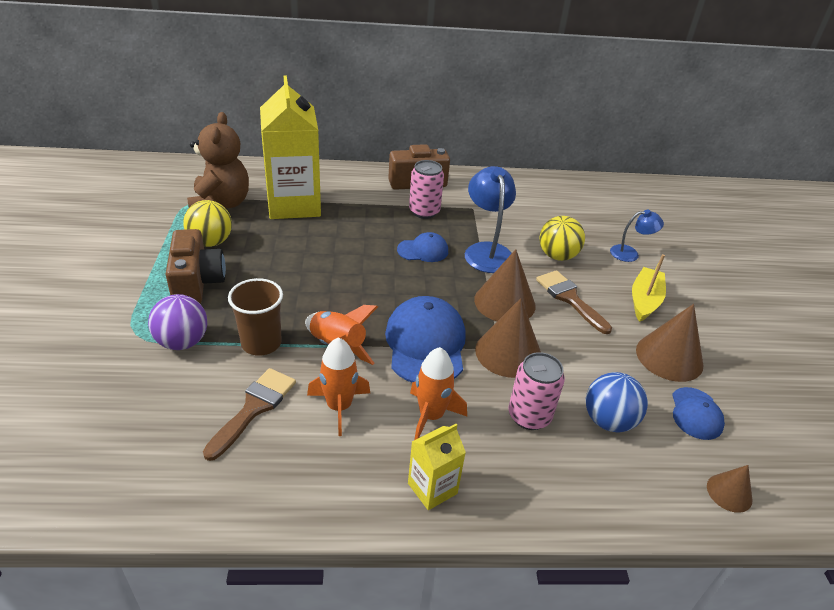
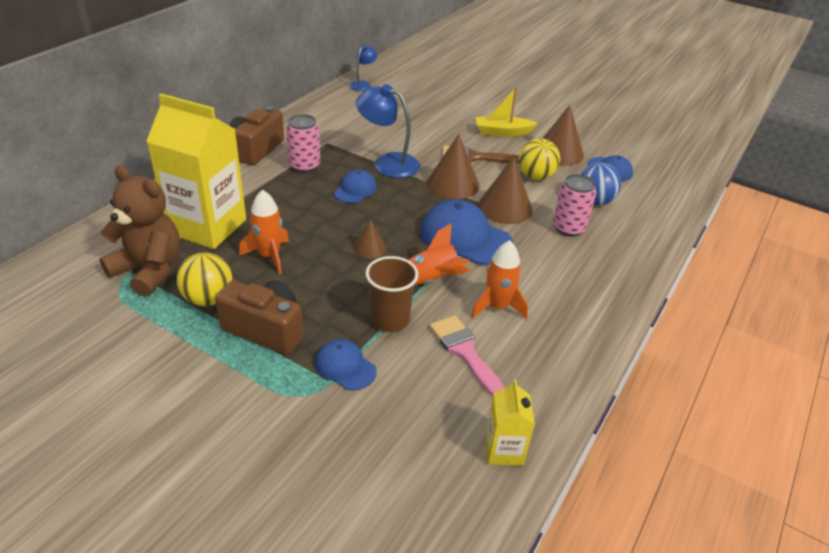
camera: 55 degrees left, 0 degrees up
purple ball [148,294,207,350] -> blue cap [315,339,377,390]
brown brush [203,368,296,461] -> pink brush [430,315,505,396]
yellow carton [408,424,466,510] -> yellow carton moved to [485,379,535,466]
orange rocket [410,347,467,440] -> orange rocket moved to [239,190,289,274]
yellow ball [539,216,585,261] -> yellow ball moved to [519,138,560,180]
blue lamp [610,210,664,262] -> blue lamp moved to [349,44,378,91]
yellow boat [632,254,666,322] -> yellow boat turned 60 degrees counterclockwise [475,87,538,136]
brown cone [707,465,752,513] -> brown cone moved to [353,219,386,258]

